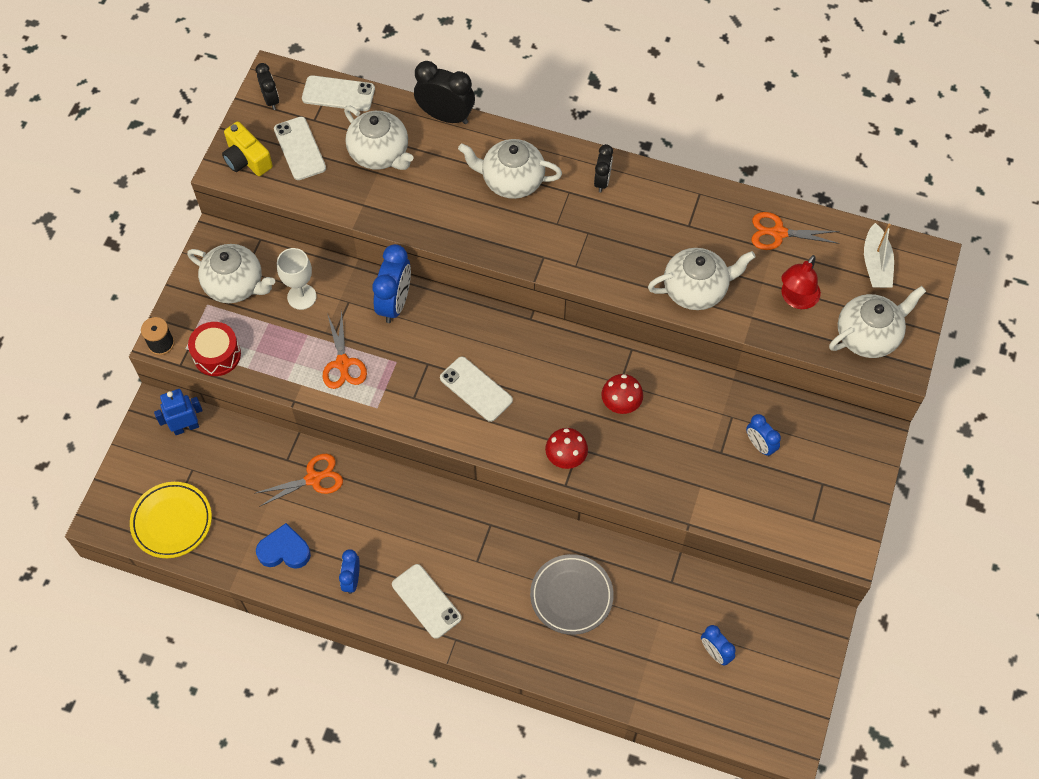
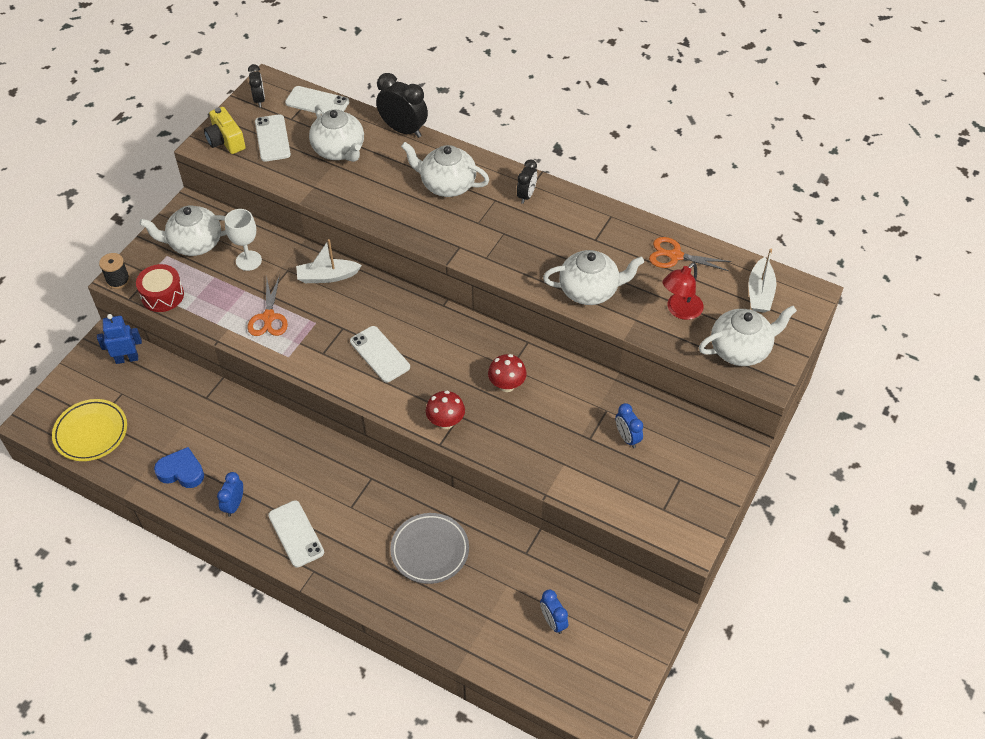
camera: 10 degrees right, 10 degrees down
white teapot [187,244,275,303] -> white teapot turned 135 degrees clockwise [139,206,227,256]
orange scissors [256,454,343,507] -> none
blue clock [372,244,411,323] -> white boat [296,239,362,283]

